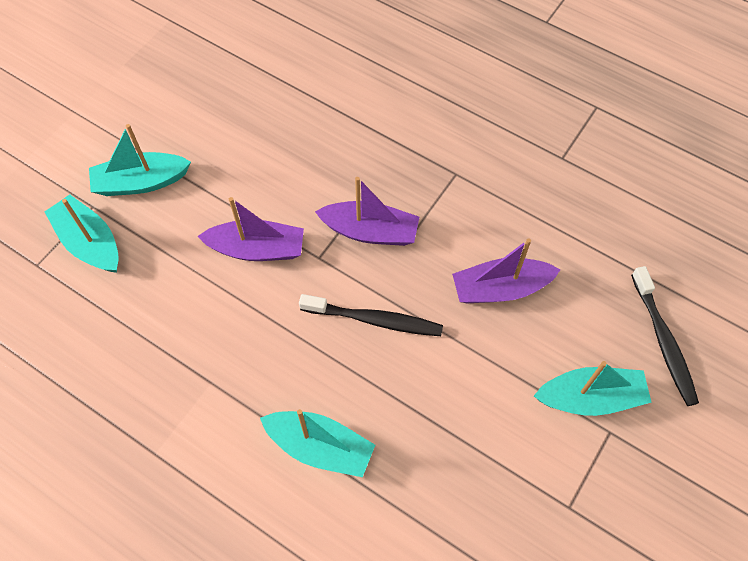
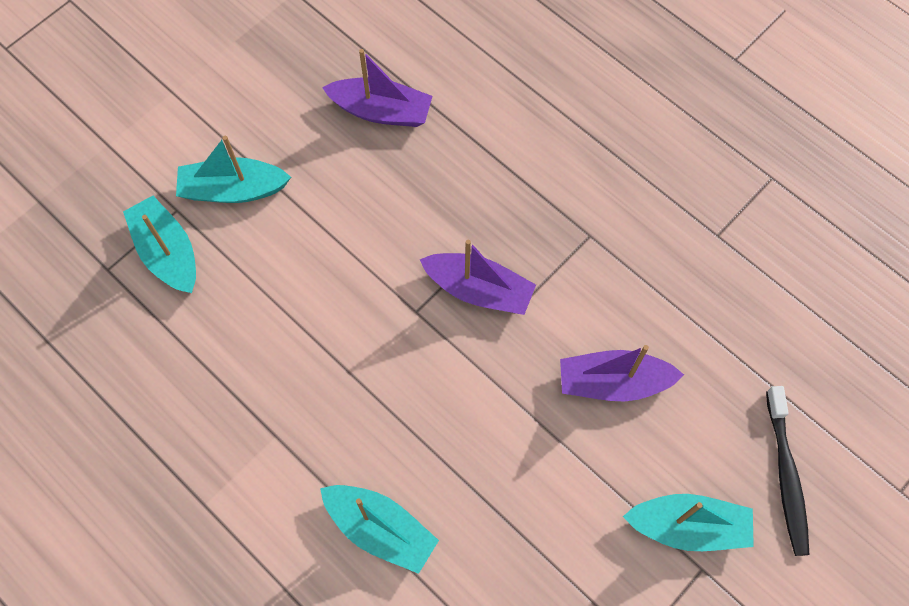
camera: 10 degrees right, 5 degrees up
purple boat [198,197,304,261] -> purple boat moved to [322,49,433,127]
black toothbrush [299,294,443,336] -> none

